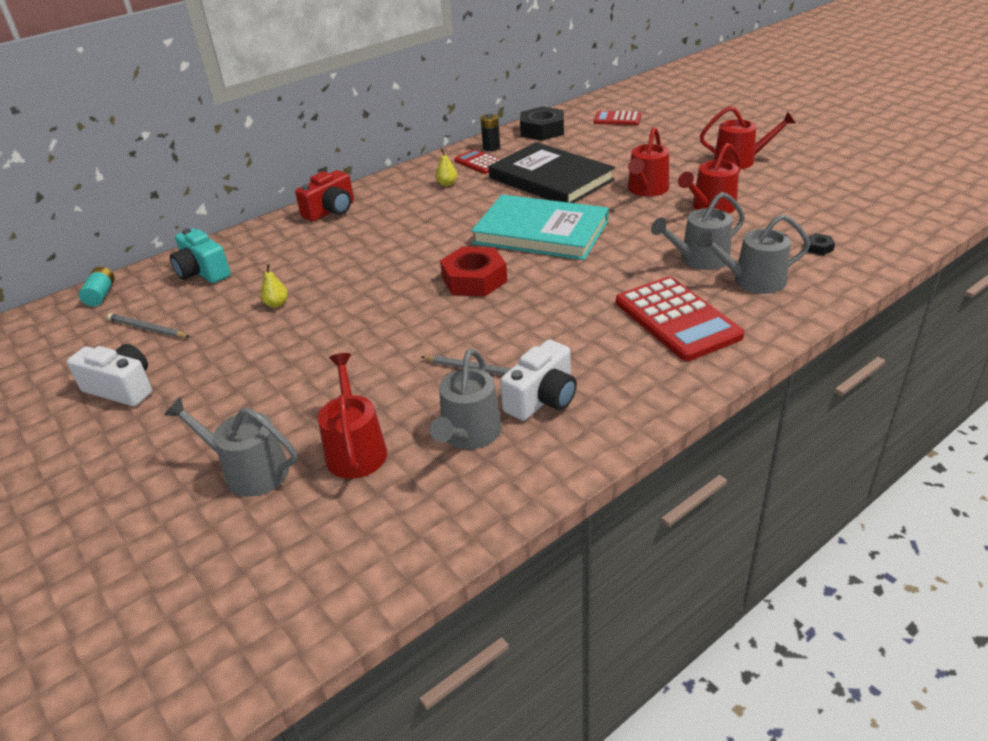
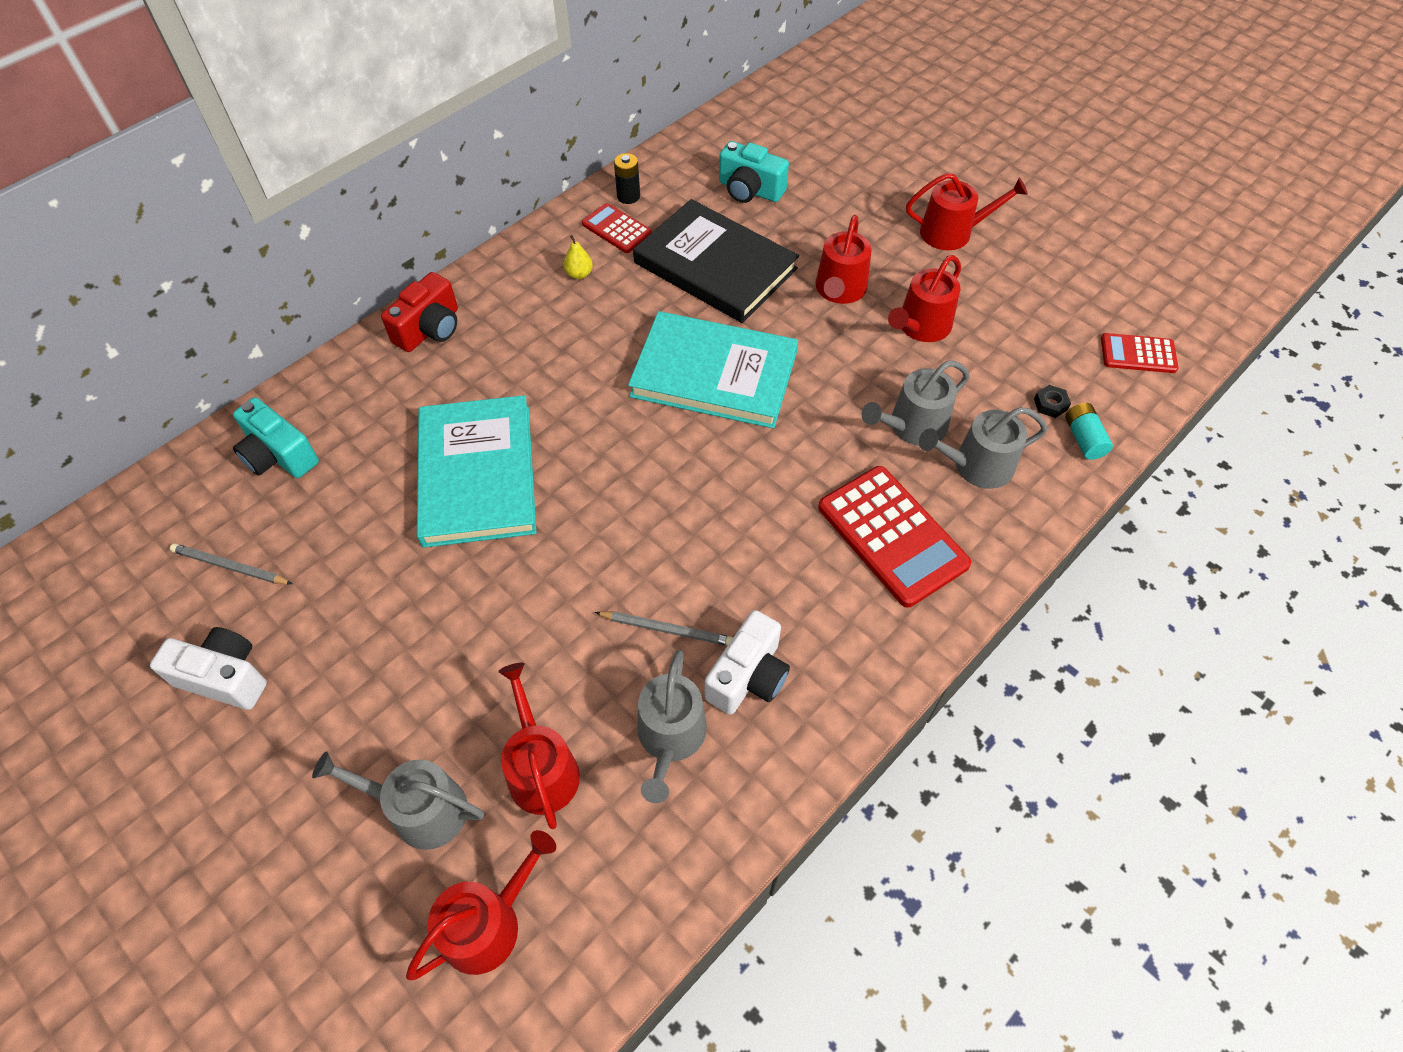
camera: 10 degrees left, 20 degrees up
turquoise battery [79,267,115,306] -> turquoise battery moved to [1065,403,1113,460]
yellow pear [260,264,288,308] -> none
red nut [440,247,507,297] -> none
black nut [520,107,564,141] -> none
red calculator [594,111,641,125] -> red calculator moved to [1101,333,1178,373]
none -> red watering can [406,830,556,980]
none -> turquoise book [417,395,537,548]
none -> turquoise camera [719,141,789,203]

